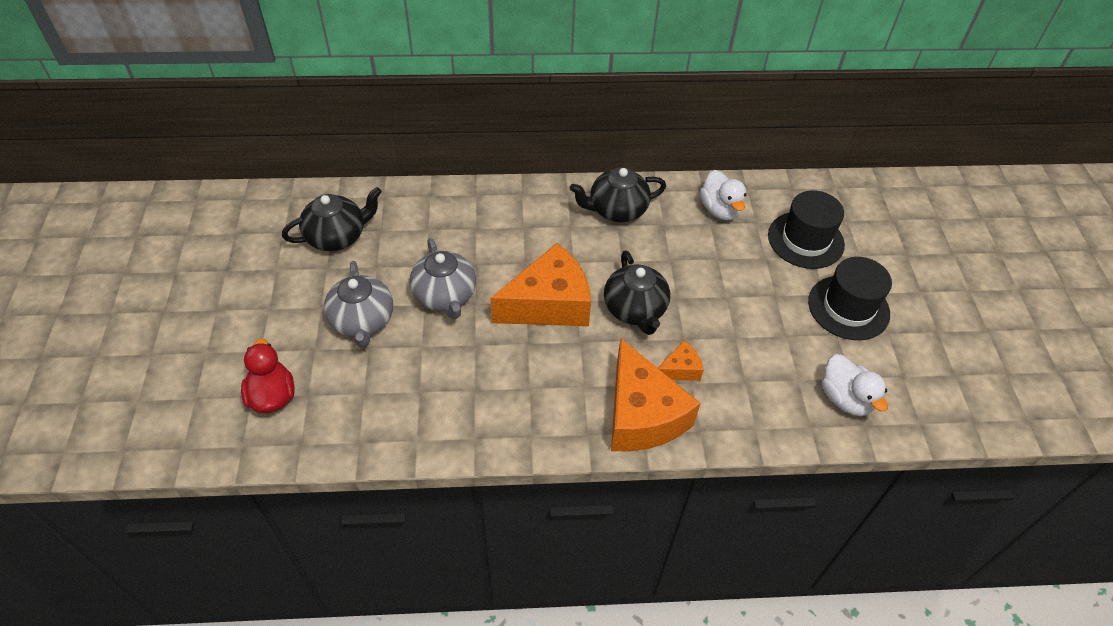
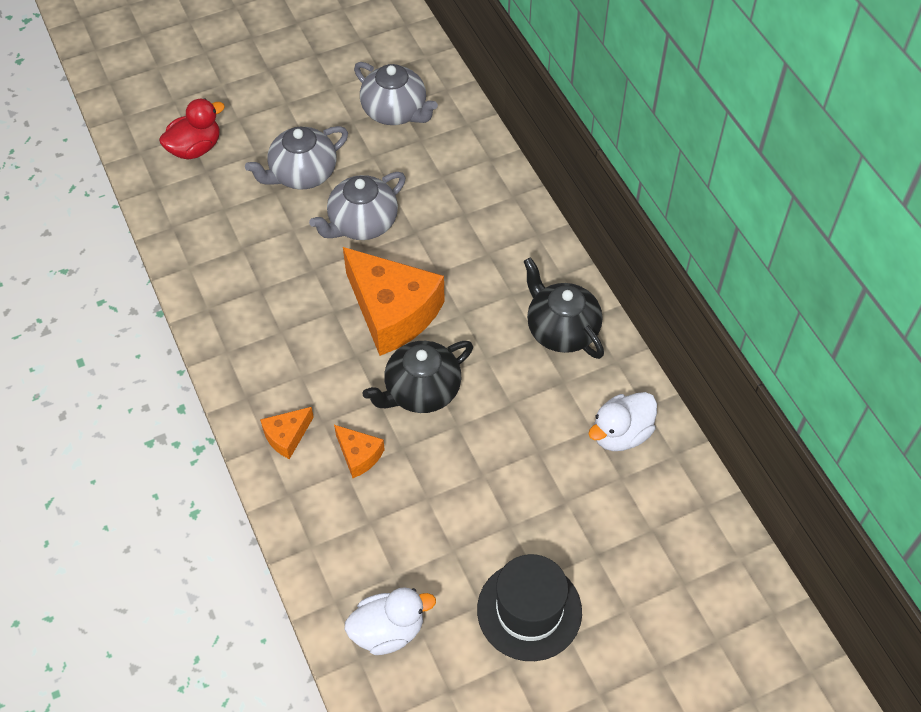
camera: 70 degrees right, 5 degrees up
black teapot [282,187,382,251] -> grey teapot [354,62,438,125]
orange cheese [611,338,701,452] -> orange cheese [260,407,314,459], size x0.46
black hat [768,190,845,269] -> none
white duck [822,354,888,416] -> white duck turned 150 degrees counterclockwise [345,587,436,655]

